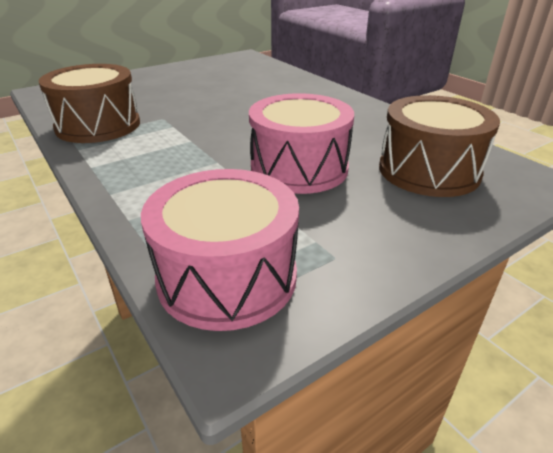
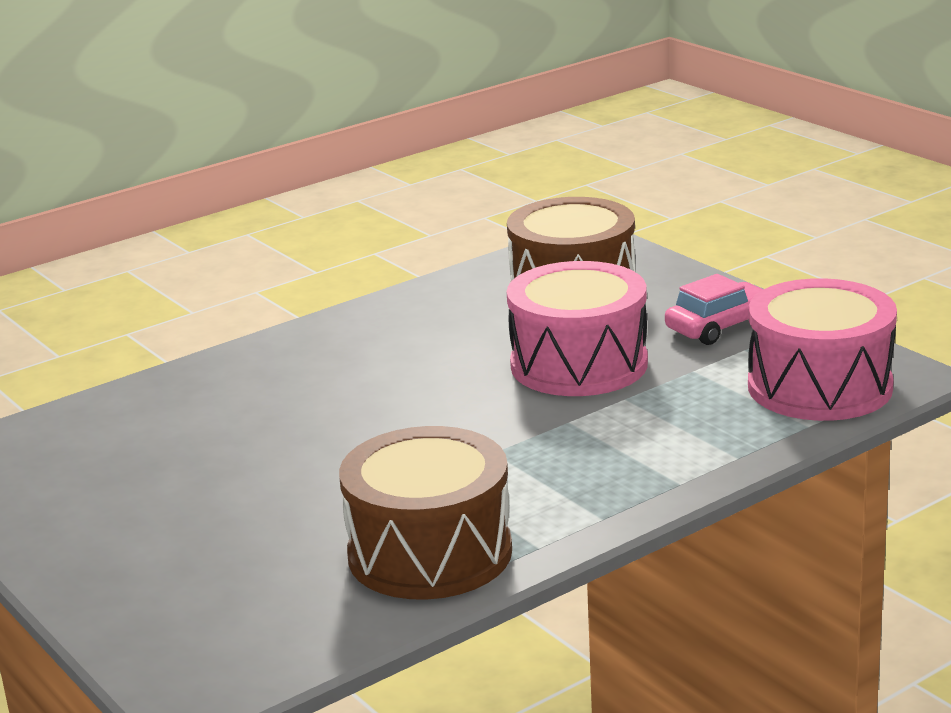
camera: 90 degrees left, 10 degrees down
none -> pink car [665,274,763,345]

